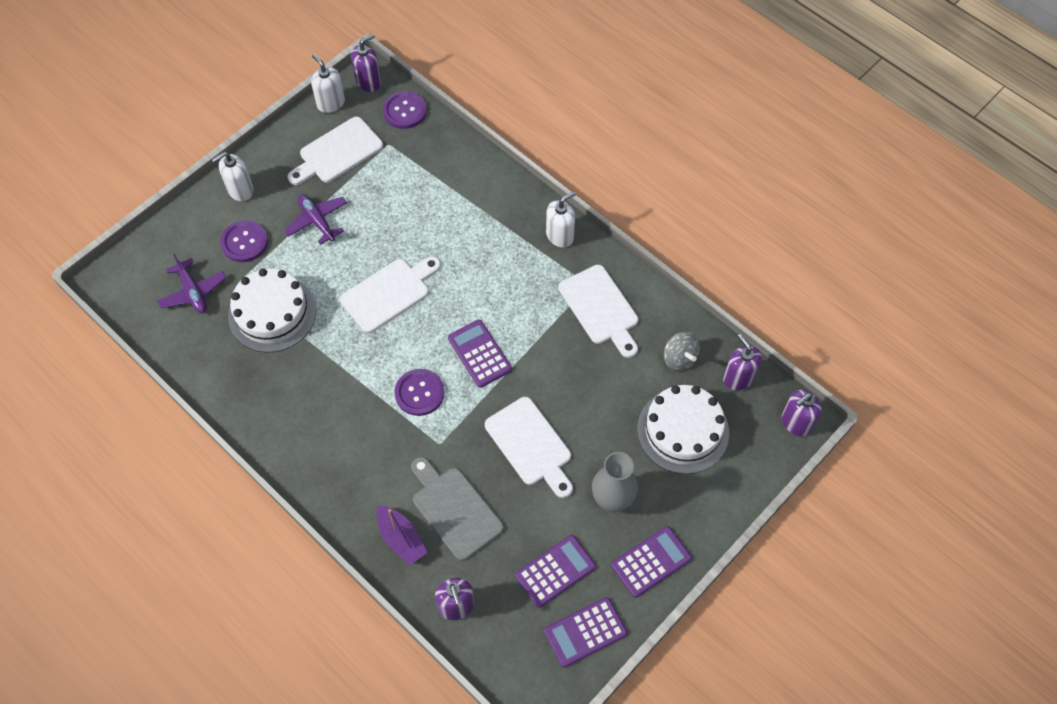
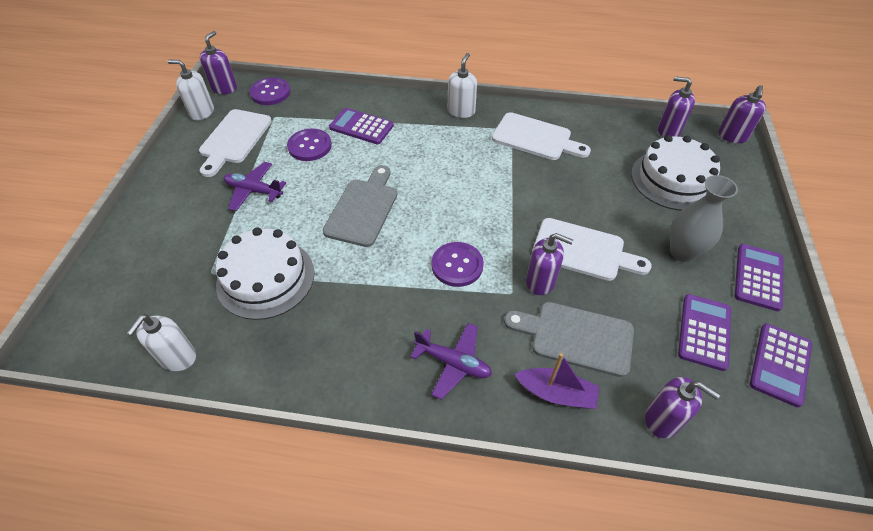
camera: 35 degrees left, 10 degrees down
purple plane [157,253,226,313] -> purple plane moved to [410,323,492,400]
white soap dispenser [212,152,253,201] -> white soap dispenser moved to [127,314,196,371]
purple button [220,220,268,262] -> purple button moved to [287,128,332,161]
white cutting board [340,256,441,333] -> grey cutting board [323,165,397,247]
purple calculator [448,320,512,388] -> purple calculator moved to [329,108,394,144]
grey spinning top [664,332,700,371] -> none
none -> purple soap dispenser [526,233,573,295]

